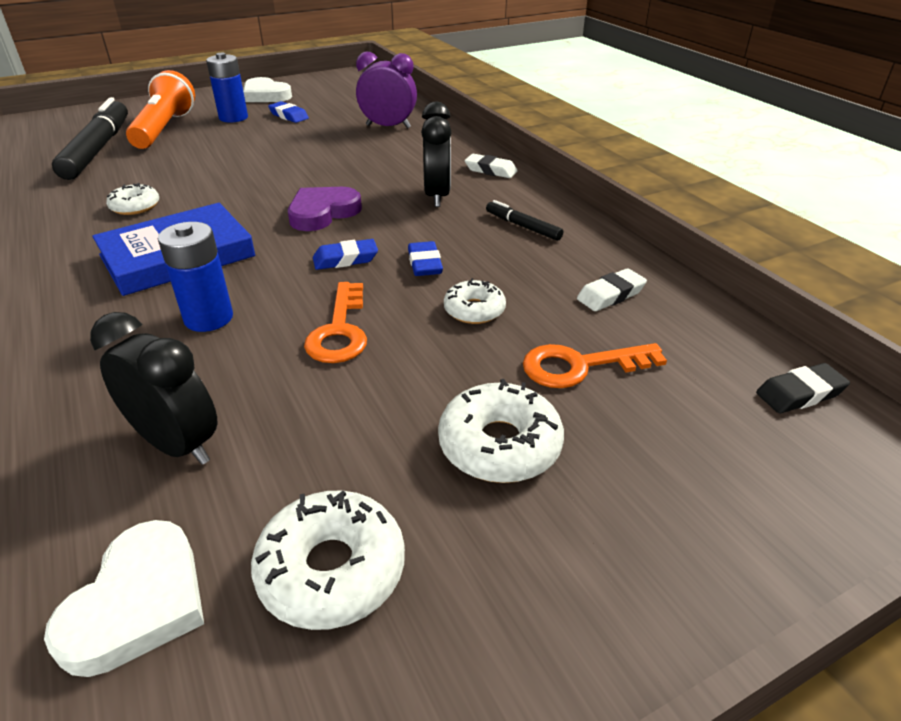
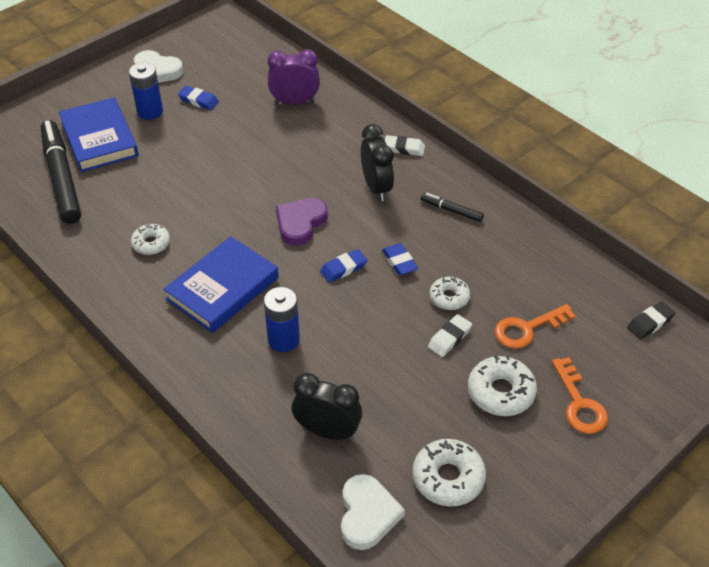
camera: 15 degrees left, 10 degrees up
orange flashlight [126,70,195,149] -> blue book [59,97,139,172]
orange key [304,282,367,363] -> orange key moved to [552,357,608,434]
white eraser [577,268,647,311] -> white eraser moved to [428,314,472,357]

